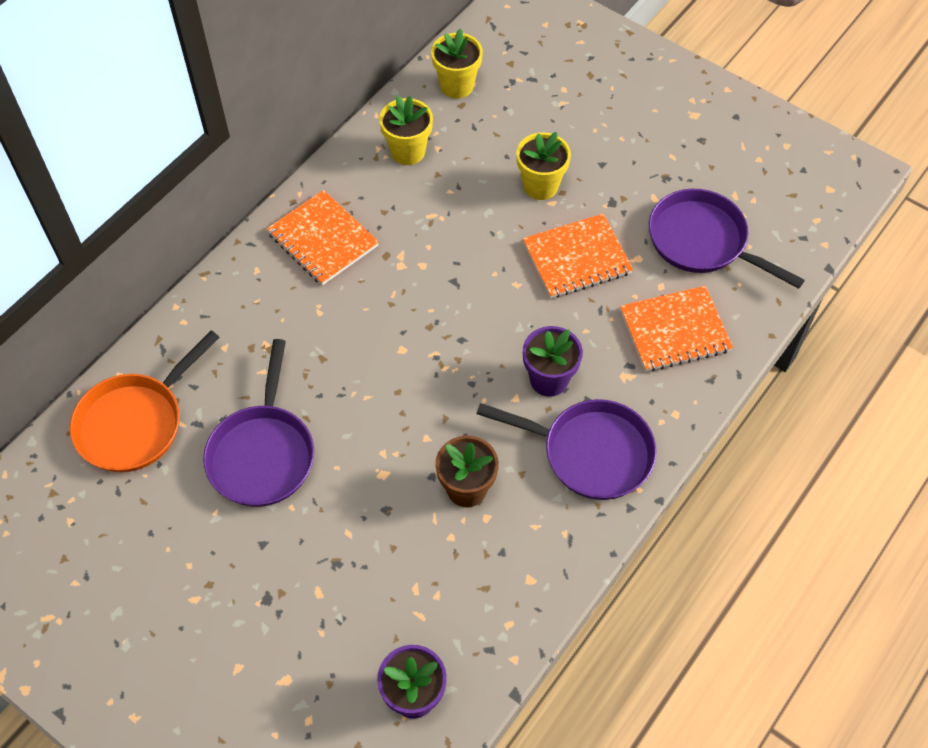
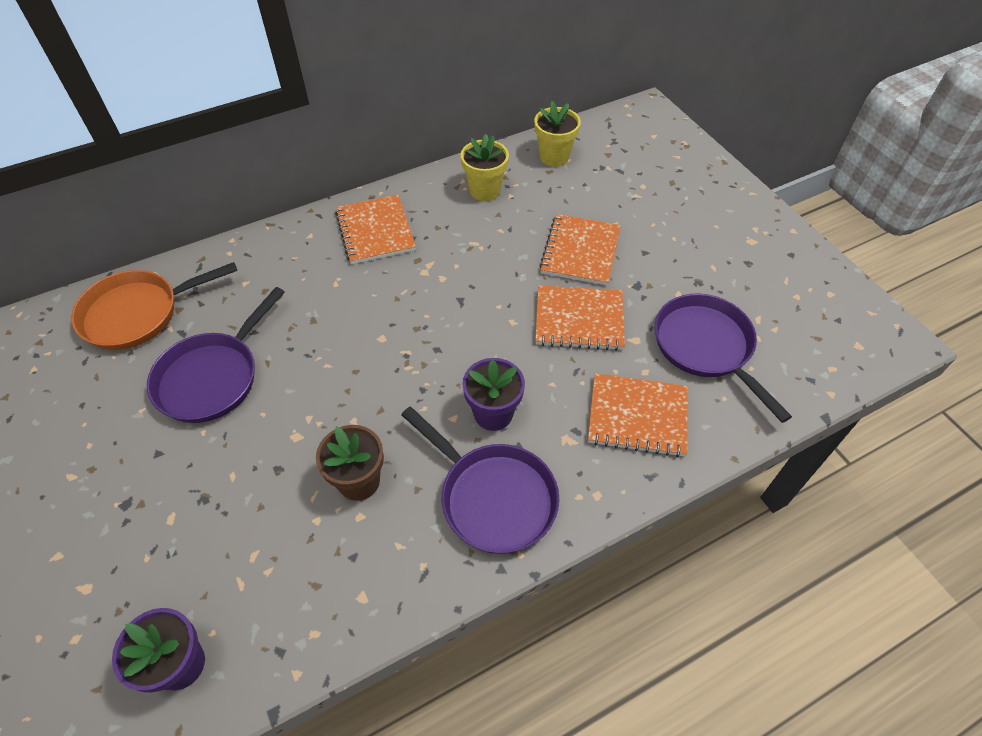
camera: 25 degrees right, 5 degrees down
yellow flower pot [516,132,571,200] -> orange notebook [539,214,620,286]

